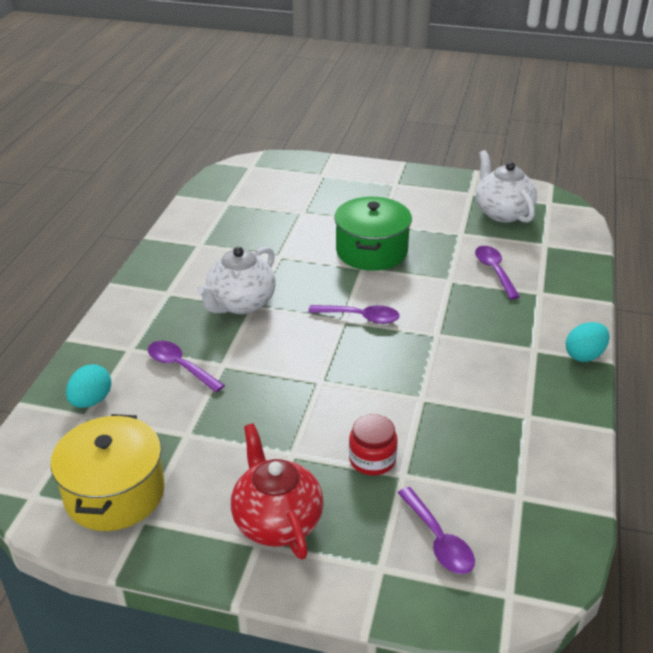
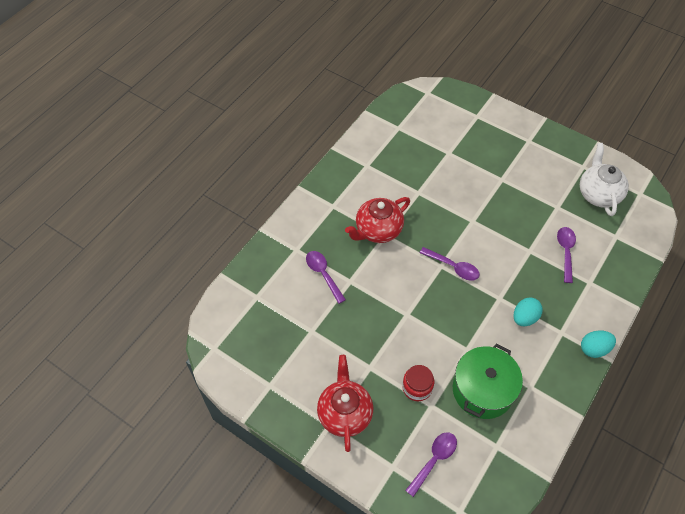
camera: 20 degrees right, 20 degrees up
yellow pot [51,414,165,531] -> none
turquoise egg [66,364,112,408] -> turquoise egg moved to [514,297,543,326]
white teapot [197,247,276,314] -> red teapot [345,197,410,243]
green pot [334,197,412,271] -> green pot moved to [453,344,523,419]
purple spoon [398,487,475,574] -> purple spoon turned 135 degrees counterclockwise [405,432,457,497]

